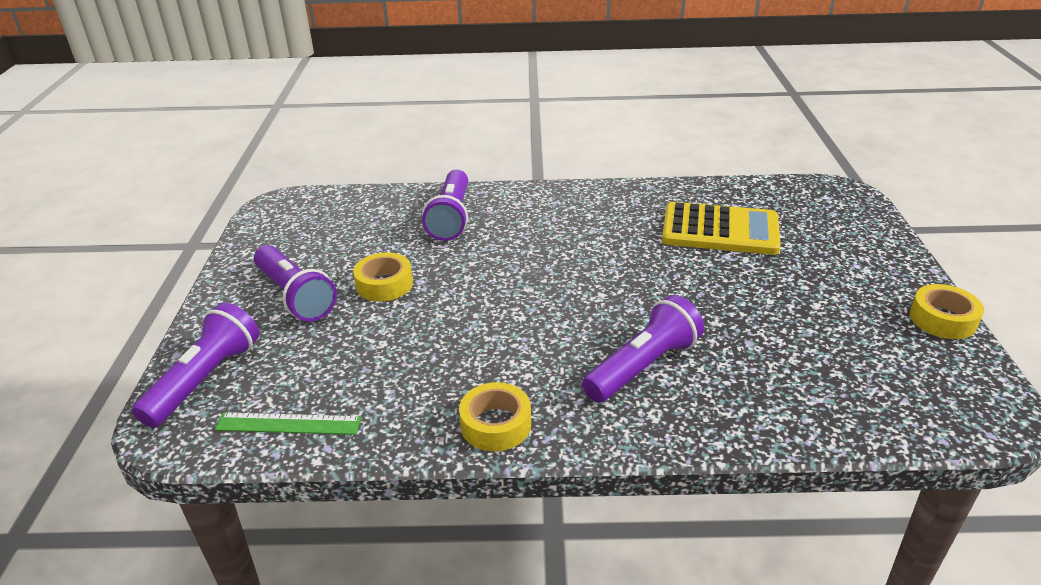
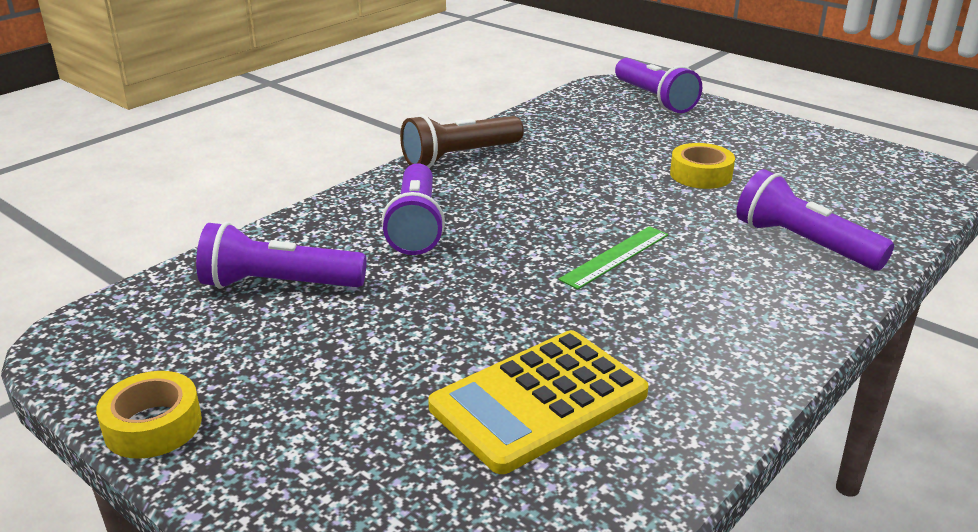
camera: 130 degrees right, 5 degrees down
green ruler [215,412,362,435] -> green ruler moved to [558,226,668,289]
purple flashlight [254,245,337,322] -> purple flashlight moved to [196,222,367,289]
yellow tape [459,382,531,451] -> brown flashlight [400,115,524,168]

